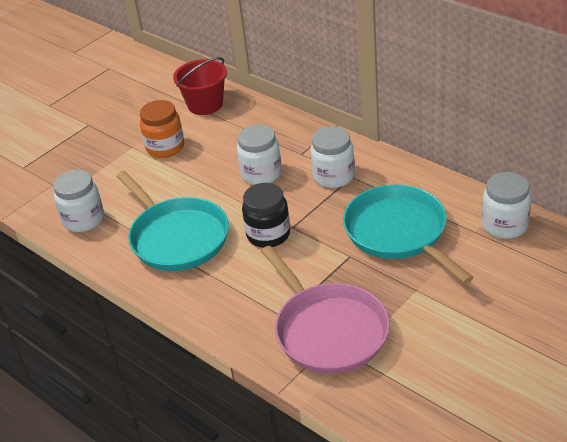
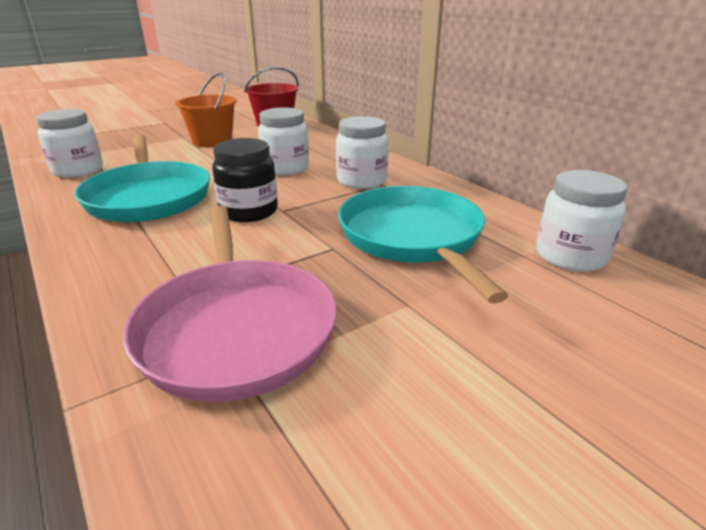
camera: 10 degrees right, 10 degrees down
orange jar [140,100,184,158] -> orange bucket [175,72,237,147]

